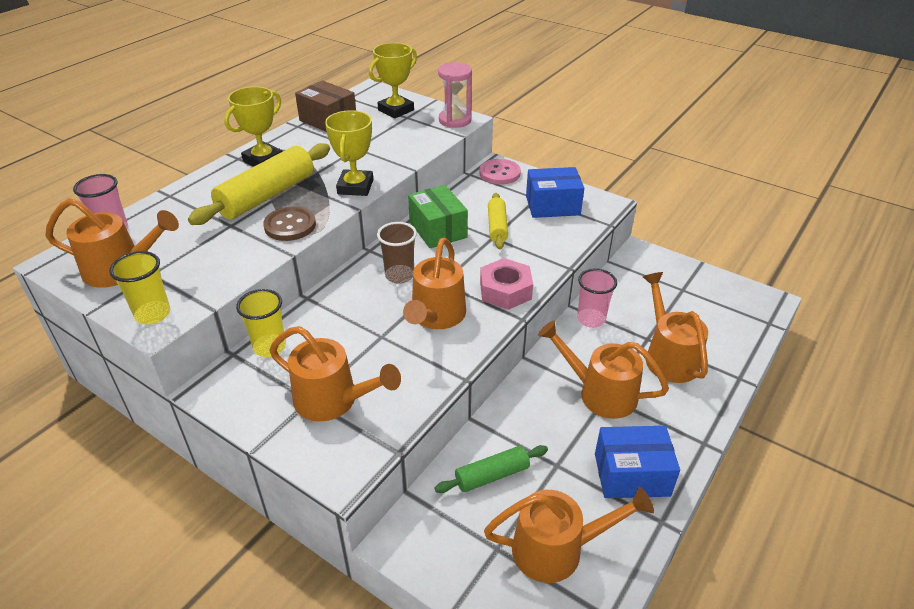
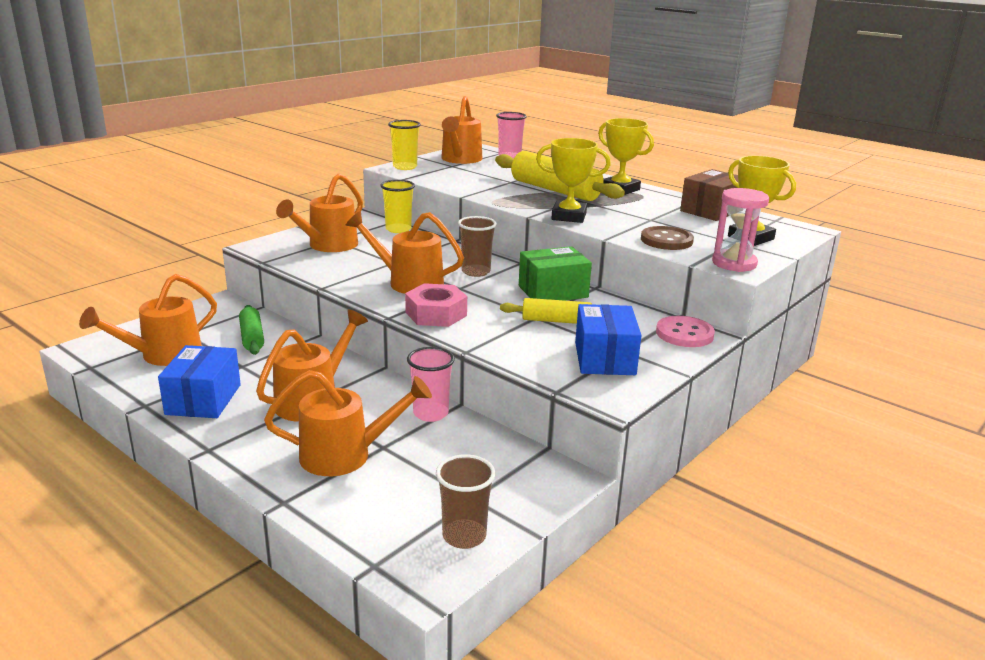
camera: 95 degrees right, 15 degrees down
brown button [263,207,316,241] -> brown button moved to [641,226,694,250]
orange watering can [484,487,654,583] -> orange watering can turned 45 degrees clockwise [79,274,217,366]
none -> brown cup [436,454,496,549]

